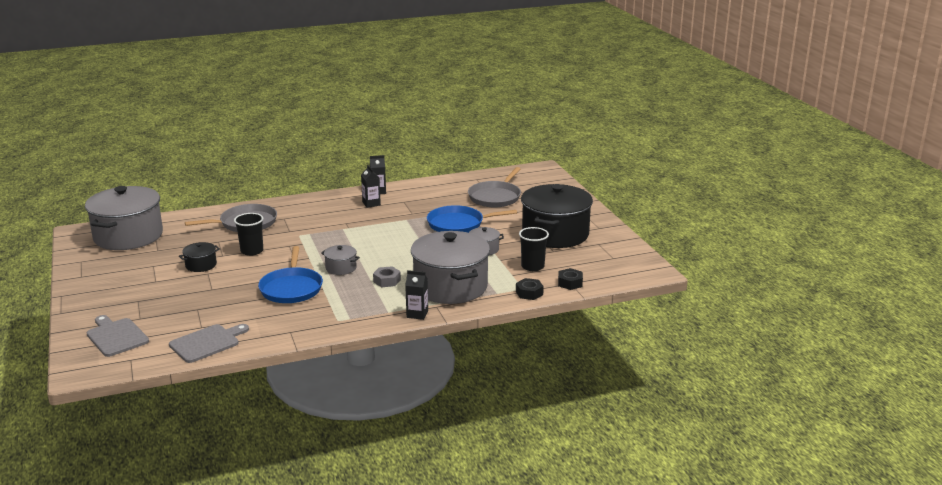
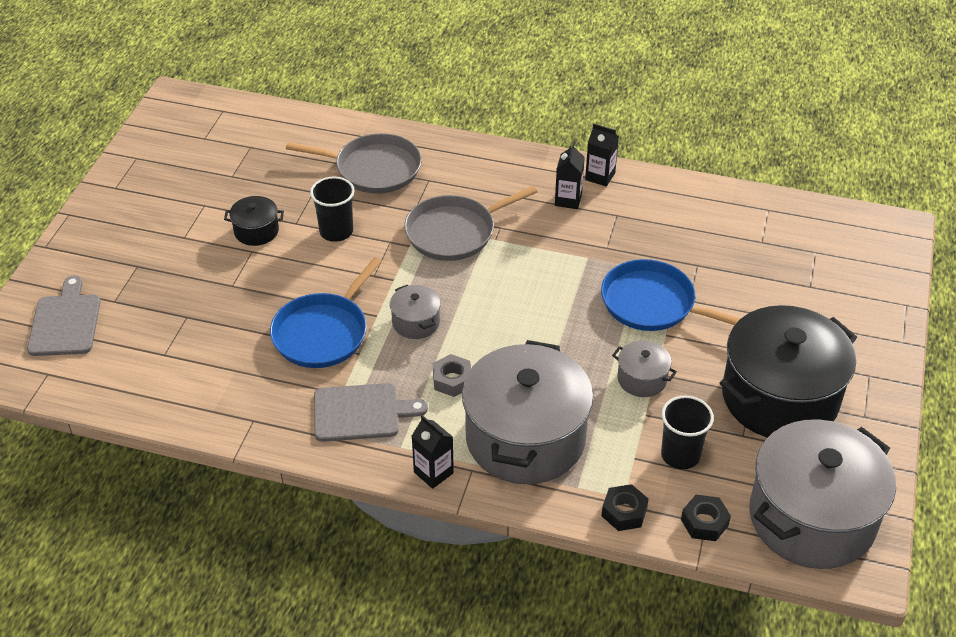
camera: 35 degrees right, 20 degrees up
grey pot [85,186,163,250] -> grey pot moved to [749,419,896,569]
grey cutting board [169,324,249,363] -> grey cutting board moved to [314,383,428,442]
grey pan [468,167,521,207] -> grey pan moved to [404,186,537,261]

